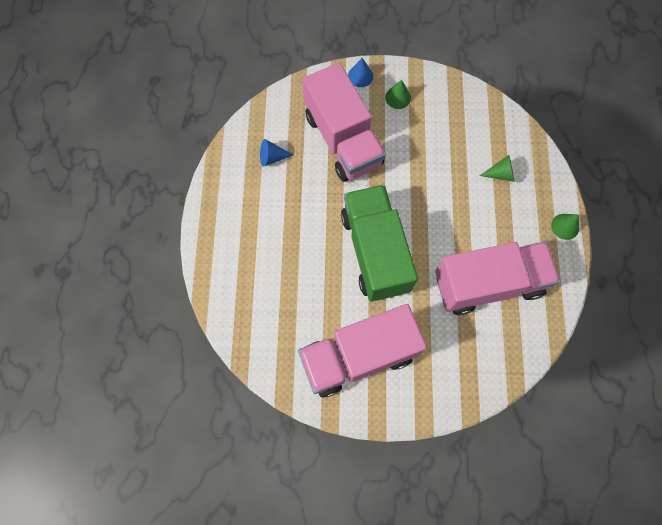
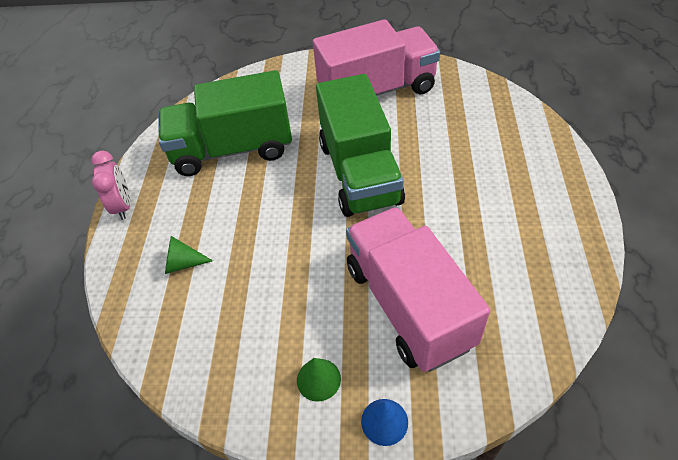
camera: 175 degrees left, 20 degrees down
blue cone [260,139,293,167] -> none
pink truck [435,242,560,315] -> green truck [158,70,292,176]
green cone [551,214,579,240] -> pink clock [91,151,130,220]

